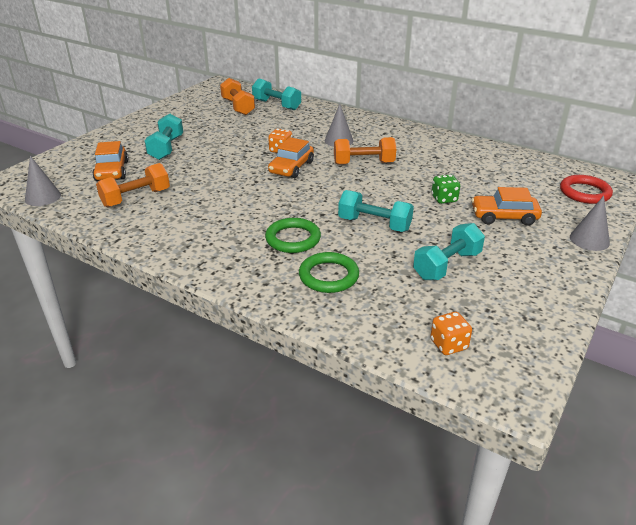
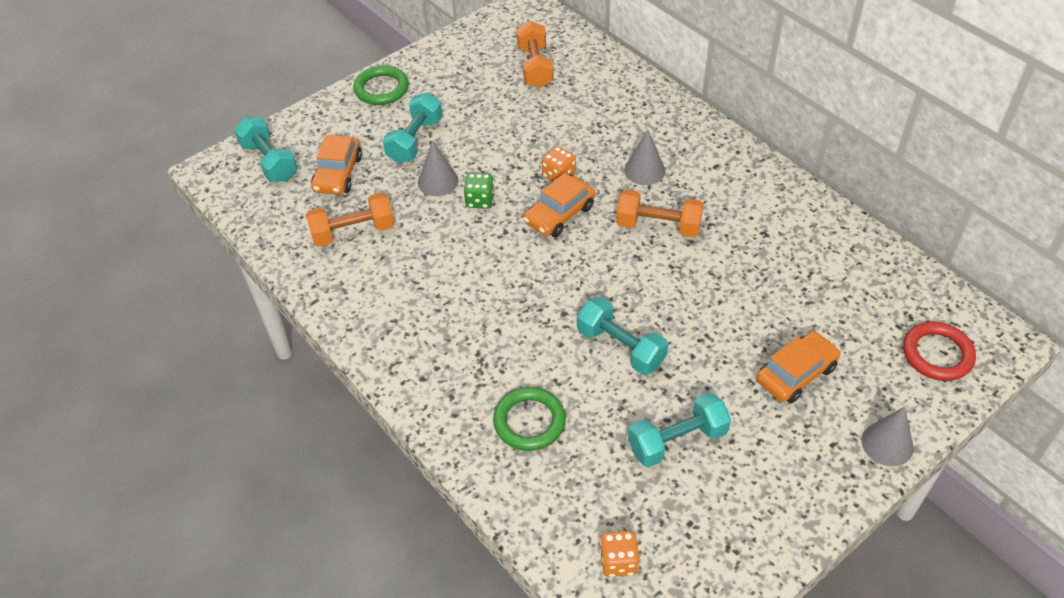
camera: 20 degrees right, 15 degrees up
grey cone [25,156,61,206] -> grey cone moved to [418,141,459,196]
turquoise dumbbell [252,78,301,111] -> turquoise dumbbell moved to [234,117,297,182]
green ring [265,218,321,253] -> green ring moved to [354,65,409,105]
green dice [432,175,460,204] -> green dice moved to [463,173,494,209]
orange car [471,187,542,226] -> orange car turned 120 degrees clockwise [756,331,841,403]

